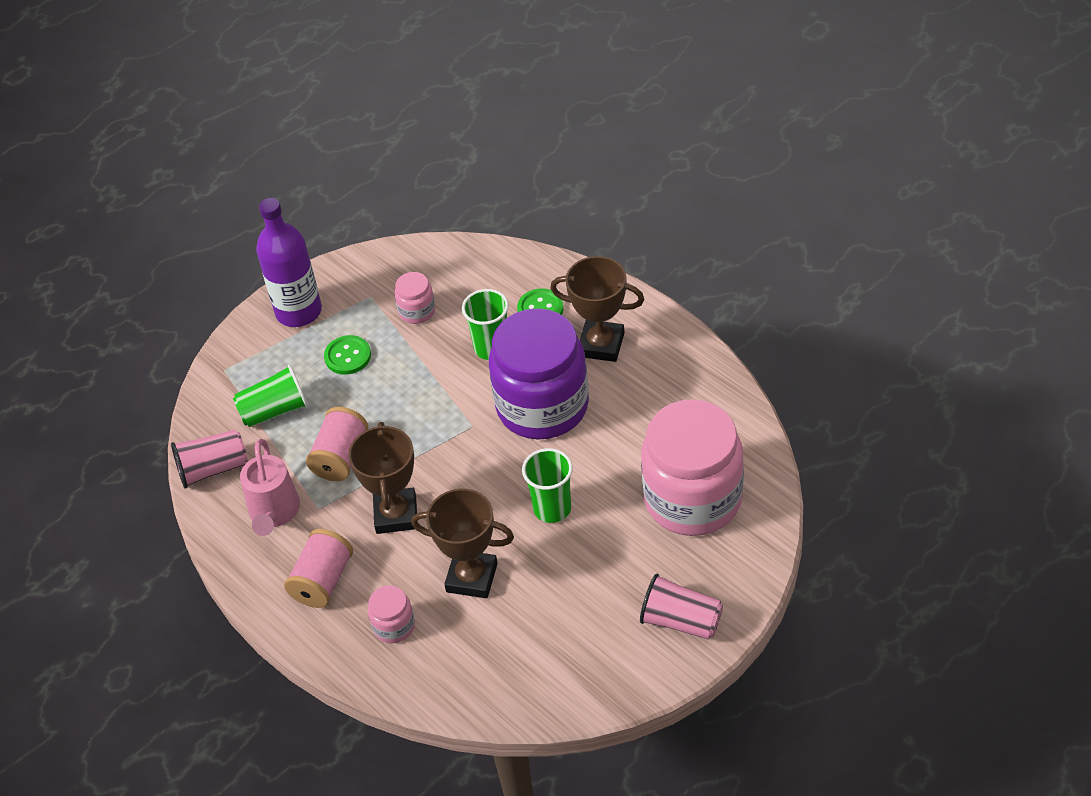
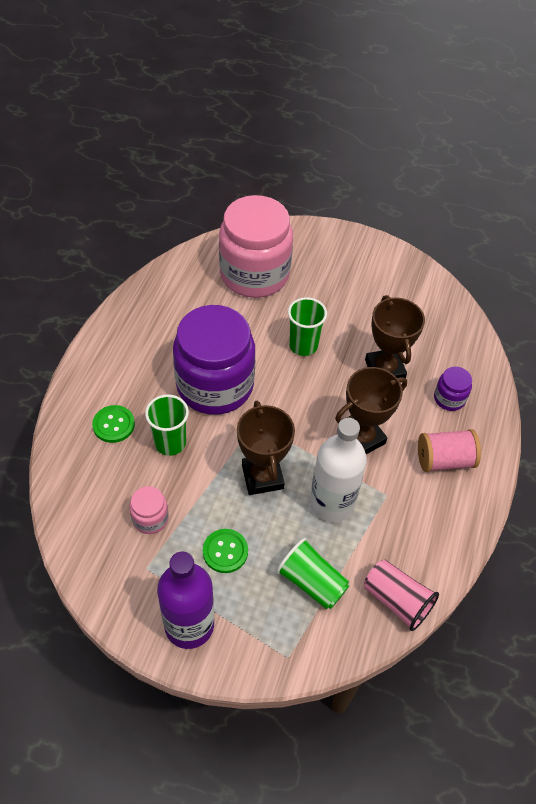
camera: 125 degrees left, 5 degrees up
pink watering can [240,439,300,536] -> none
pink spool [306,407,368,481] -> white bottle [310,418,367,522]
pink jar [368,585,415,643] -> purple jar [434,366,472,411]
brown trophy [550,256,644,362] -> brown trophy moved to [237,401,295,495]
pink cup [640,574,723,640] -> none

